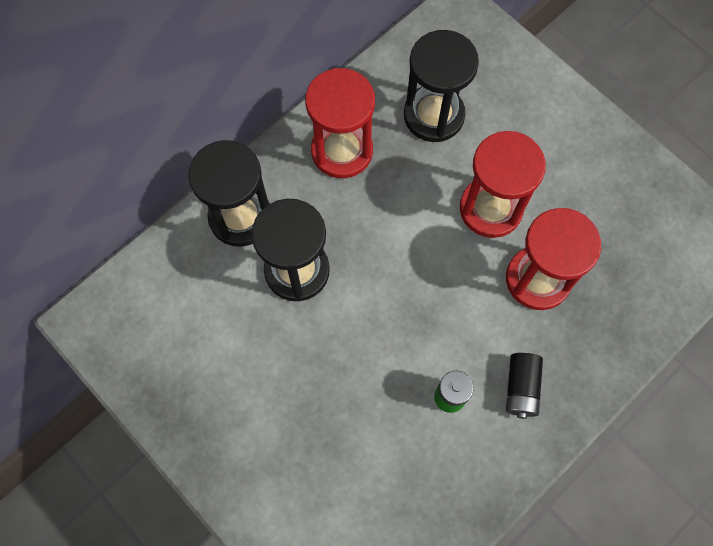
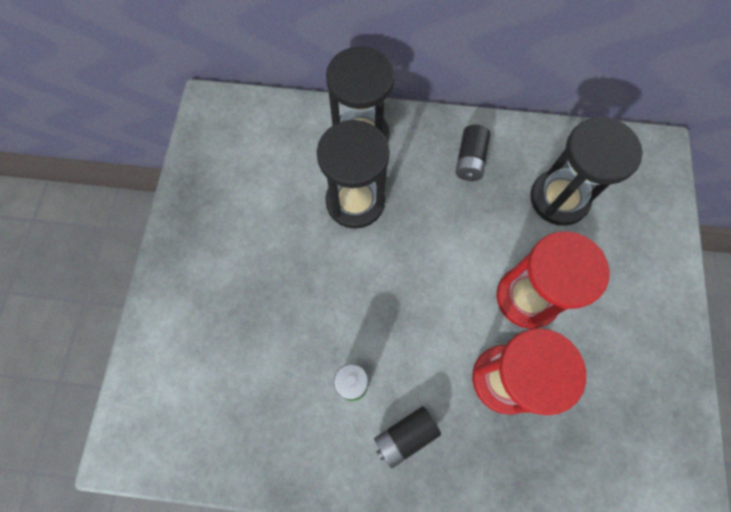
camera: 50 degrees right, 0 degrees up
red hourglass [305,68,375,178] -> black battery [455,125,491,181]

